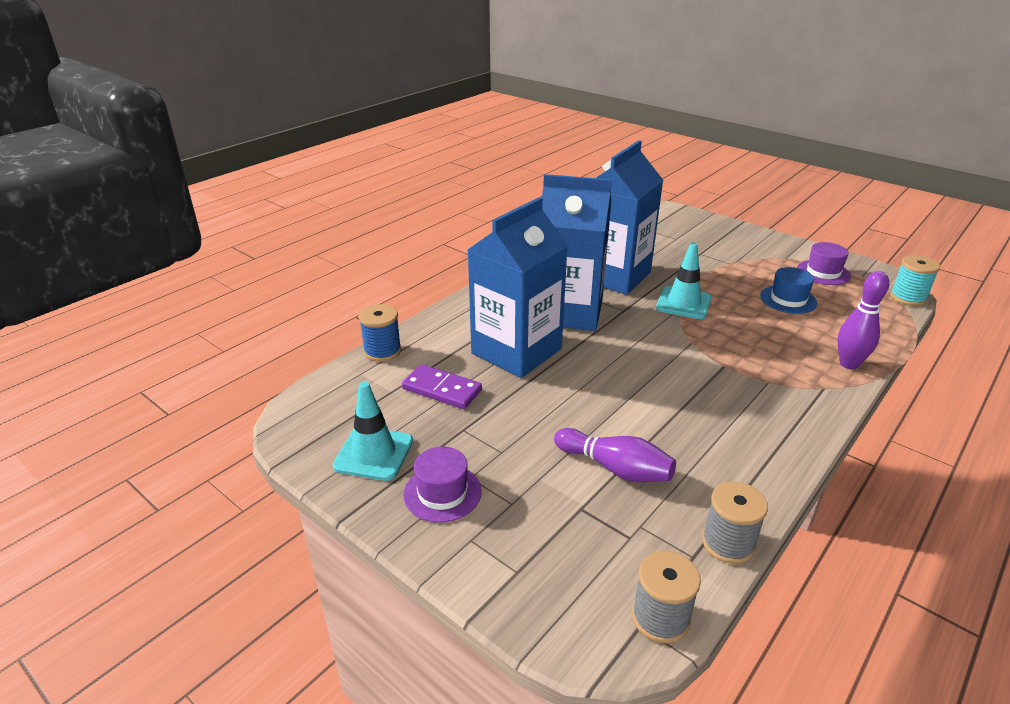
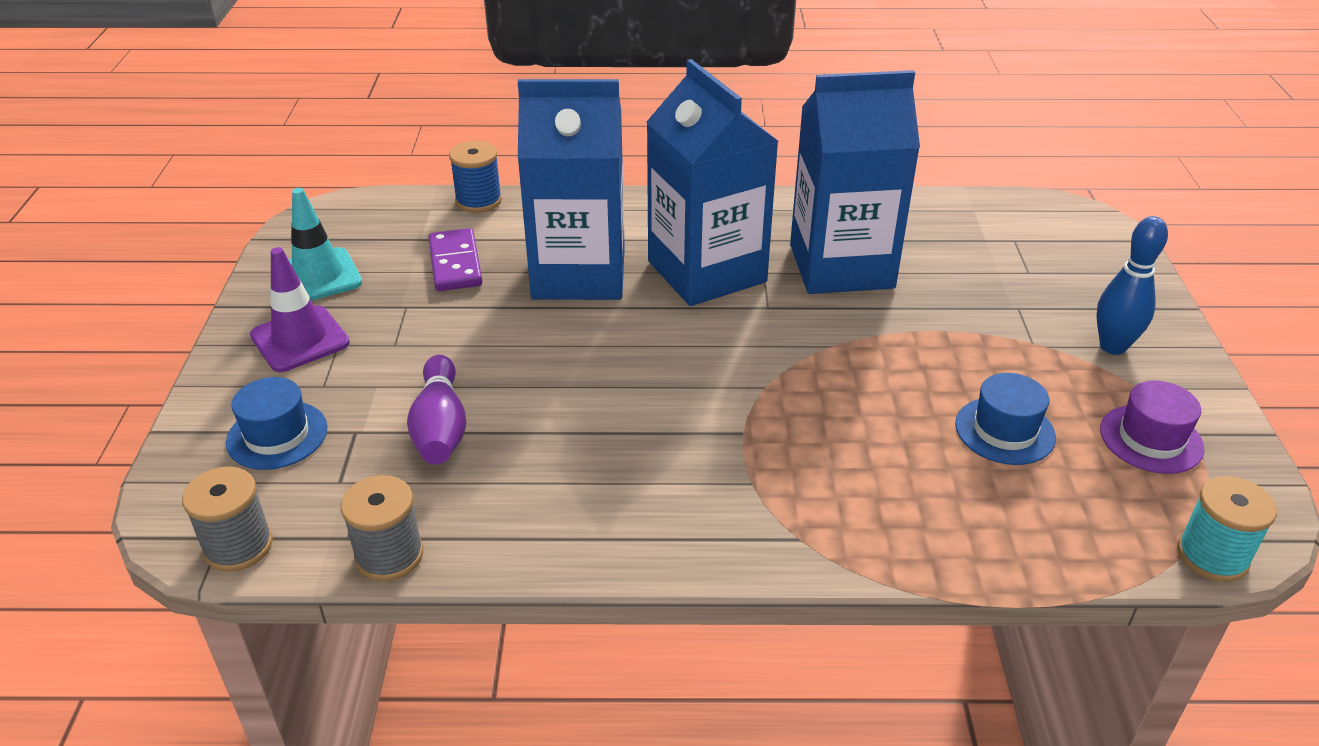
camera: 50 degrees right, 5 degrees up
purple hat [403,447,482,523] -> purple traffic cone [250,247,350,372]
turquoise traffic cone [656,242,712,319] -> none
purple bowling pin [838,271,889,369] -> none
none -> blue hat [226,377,328,470]
none -> blue bowling pin [1096,216,1168,355]

